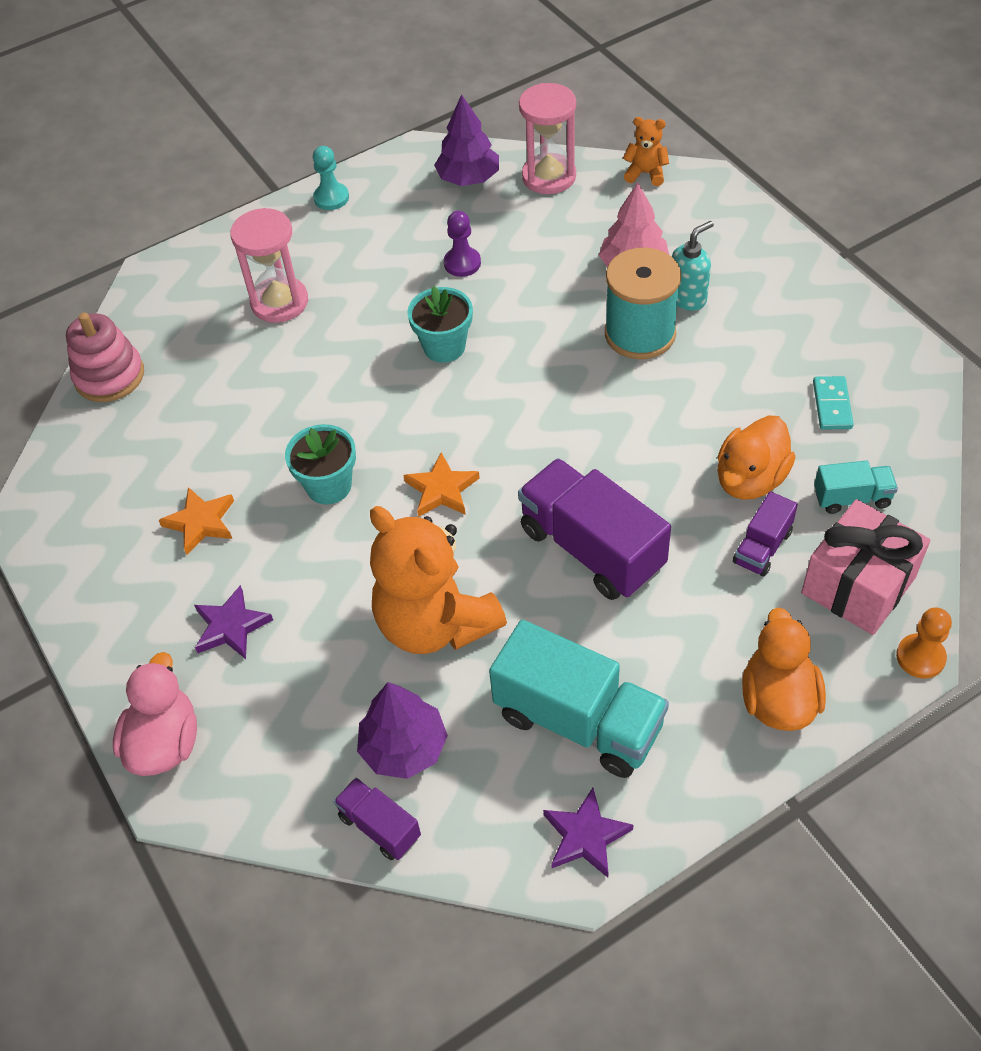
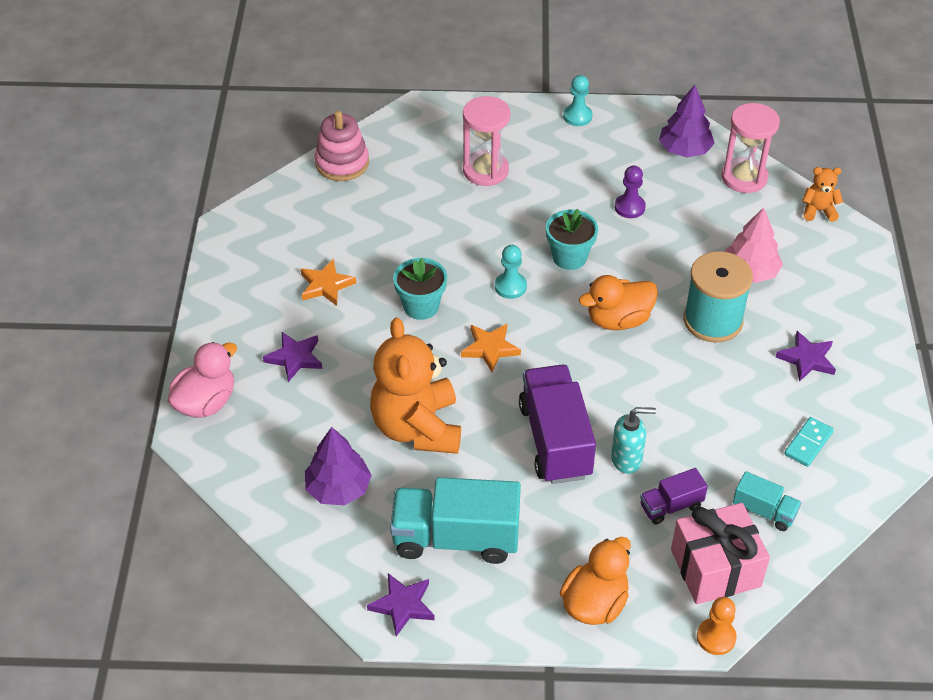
camera: 30 degrees right, 5 degrees down
purple truck [334,777,421,860] -> none
turquoise truck [489,620,669,778] -> turquoise truck turned 120 degrees clockwise [390,477,521,564]
orange teddy bear [623,117,669,186] -> orange teddy bear turned 45 degrees counterclockwise [802,167,843,222]
turquoise soap dispenser [672,221,714,311] -> turquoise soap dispenser moved to [611,407,656,474]
orange duck [717,415,795,500] -> orange duck moved to [579,275,658,330]
none -> turquoise pawn [495,245,527,299]
none -> purple star [776,331,836,382]

